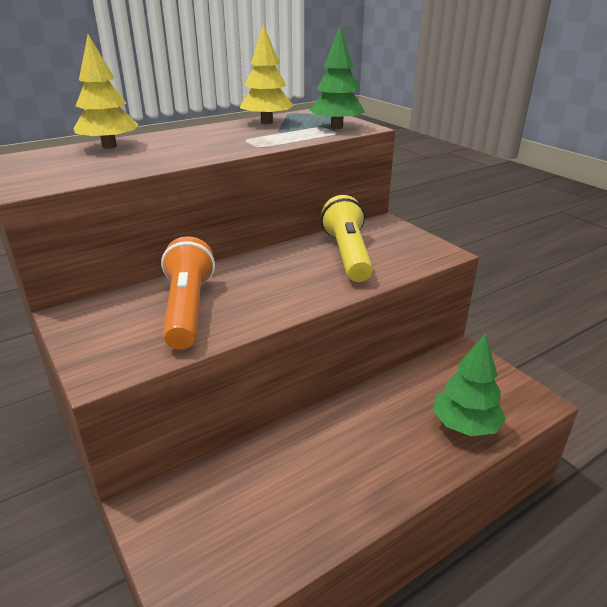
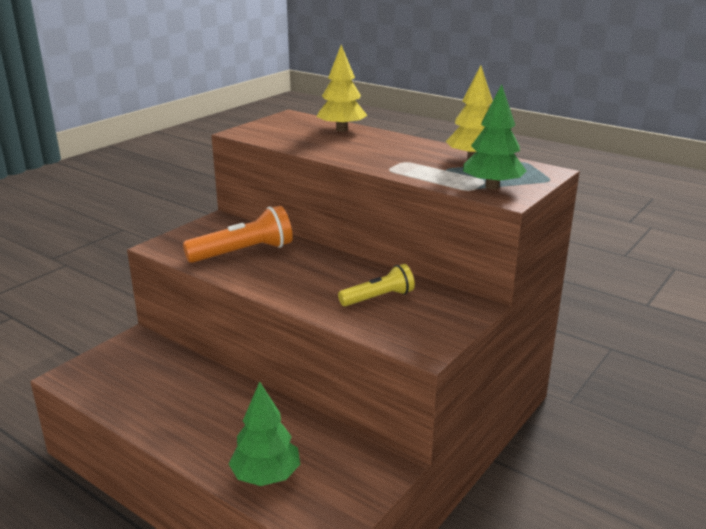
camera: 70 degrees right, 5 degrees down
yellow flashlight [321,195,373,282] -> yellow flashlight [338,264,415,306], size x0.64

